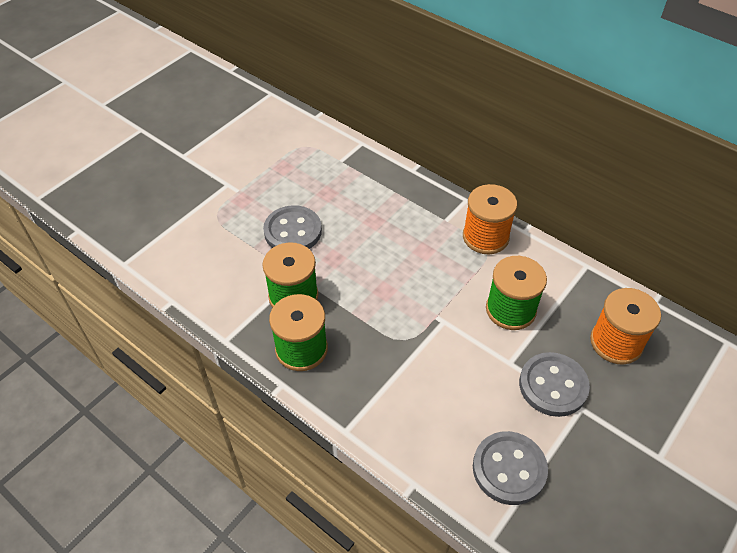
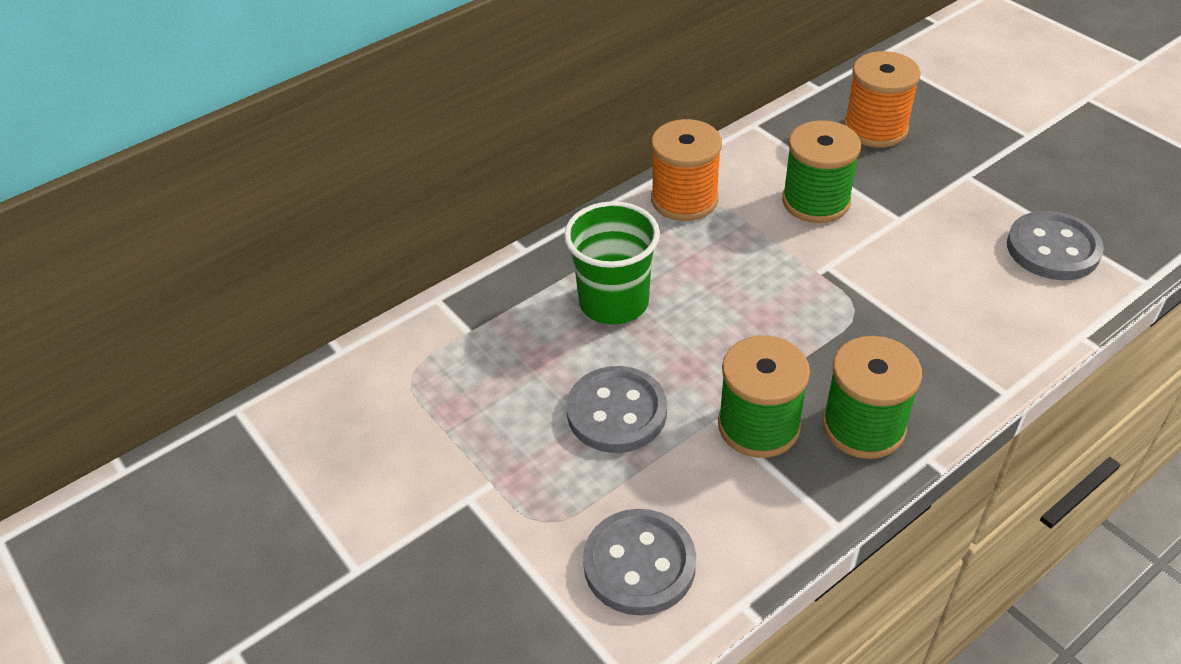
camera: 75 degrees left, 5 degrees down
grey button [519,352,590,417] -> grey button moved to [583,509,696,615]
none -> green cup [564,201,660,325]

